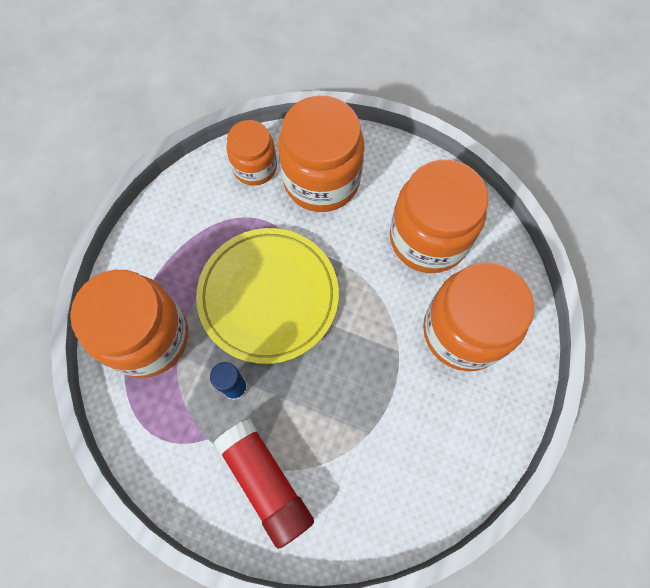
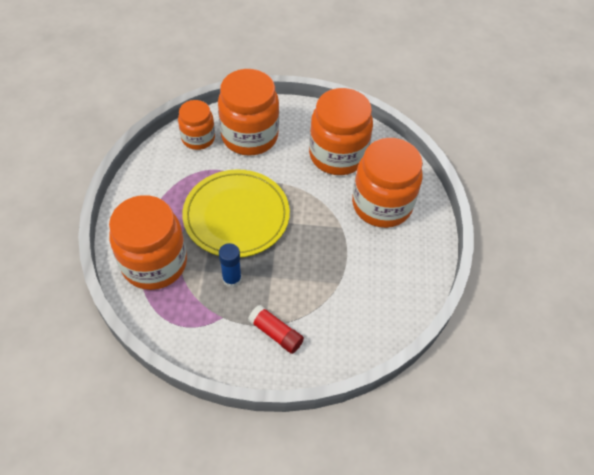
camera: 20 degrees left, 15 degrees down
red glue stick [214,419,314,549] -> red glue stick [248,305,304,354], size x0.62

